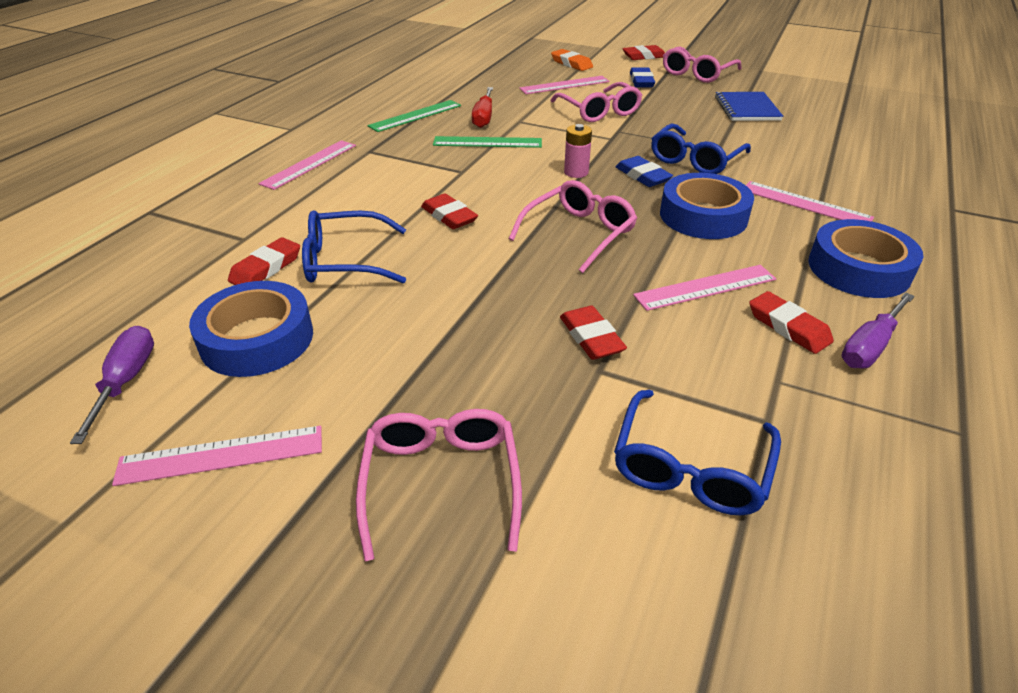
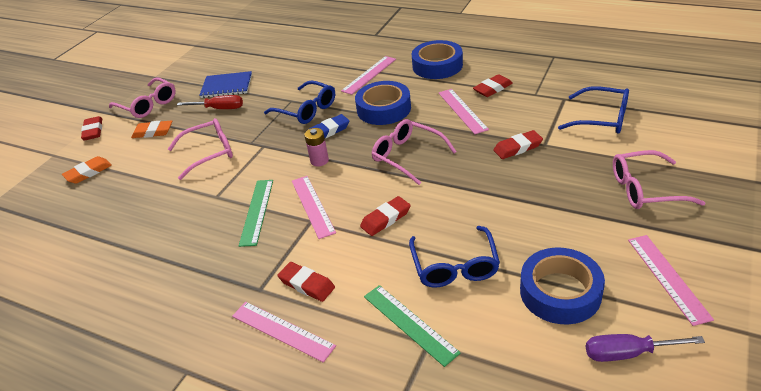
camera: 85 degrees left, 0 degrees up
red eraser [228,237,300,285] -> red eraser moved to [277,262,335,302]
green ruler [368,100,461,132] -> green ruler moved to [364,285,461,367]
red screwdriver [472,87,493,128] -> red screwdriver moved to [177,95,243,109]
pink ruler [519,76,610,94] -> pink ruler moved to [292,176,336,239]
blue eraser [630,67,655,88] -> orange eraser [131,120,172,138]
purple screwdriver [841,293,915,369] -> none

